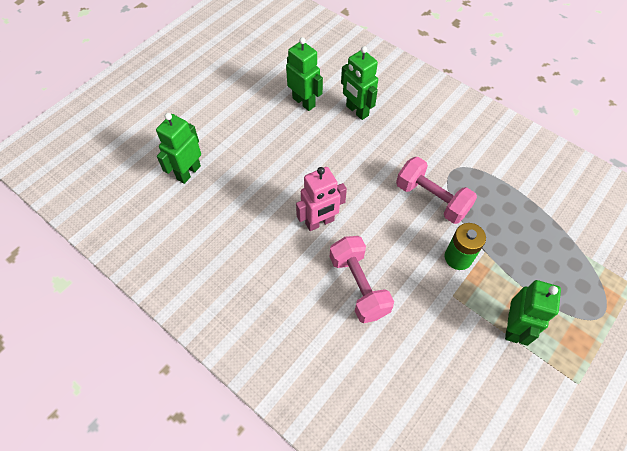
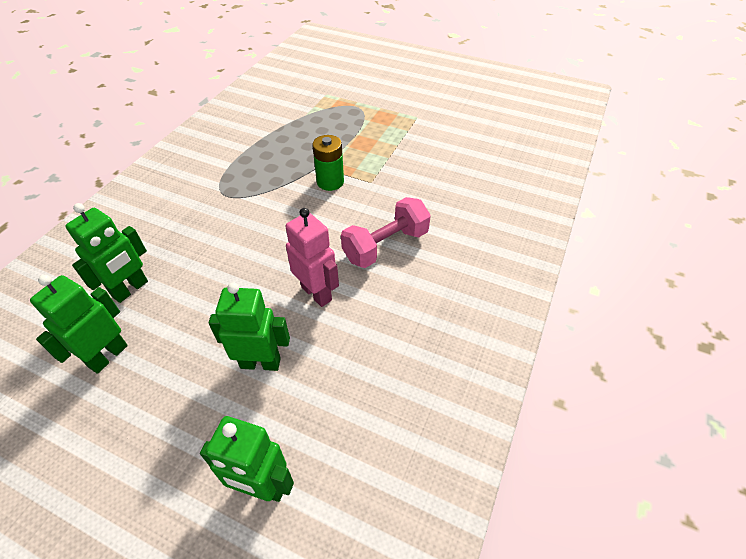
camera: 105 degrees left, 10 degrees down
pink dumbbell [396,157,477,224] -> none
green robot [505,280,561,346] -> green robot moved to [209,282,290,371]

